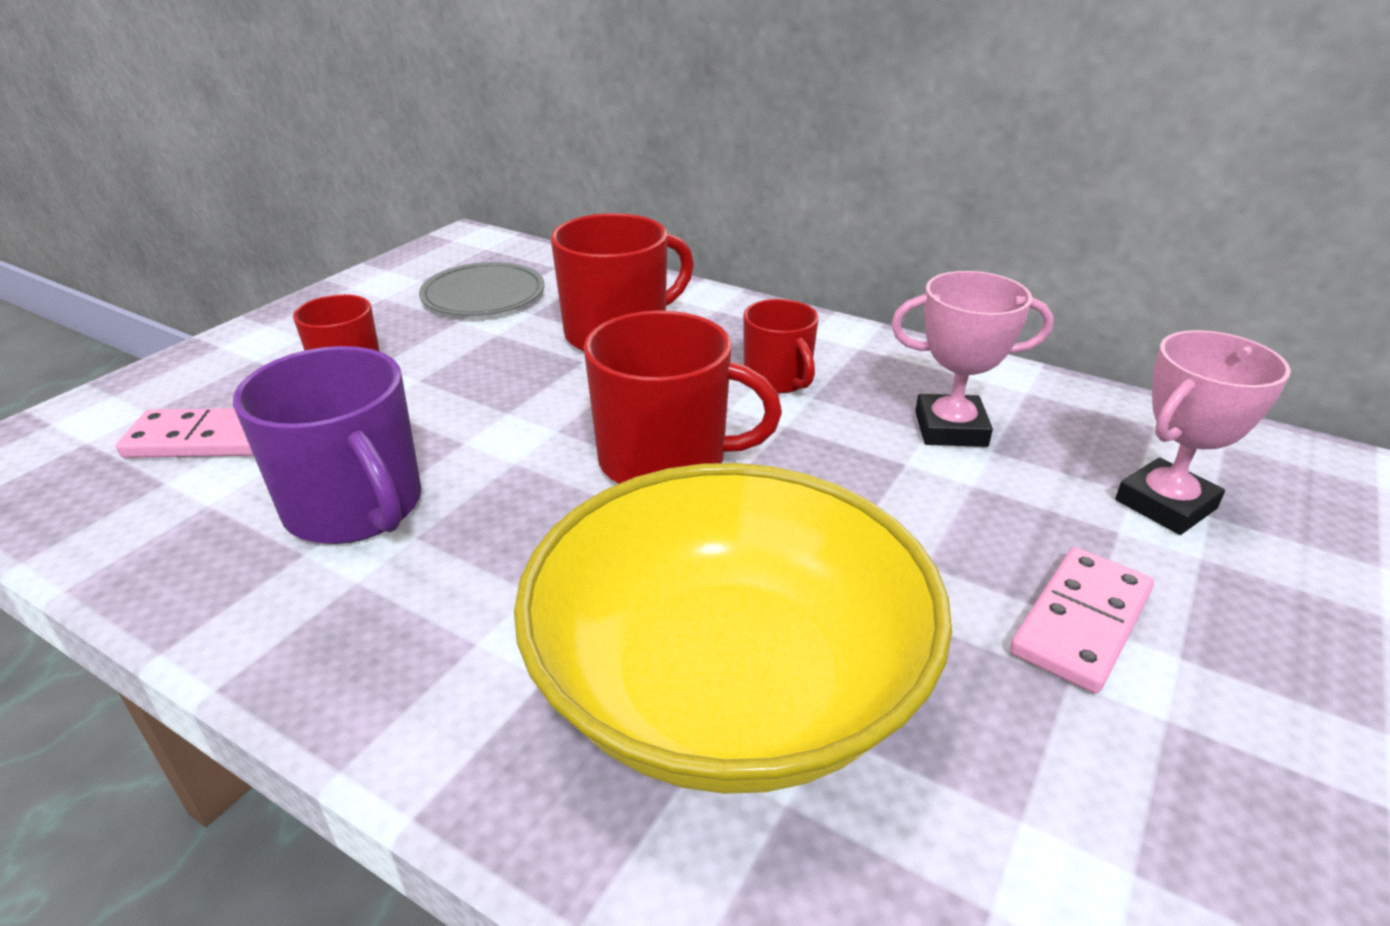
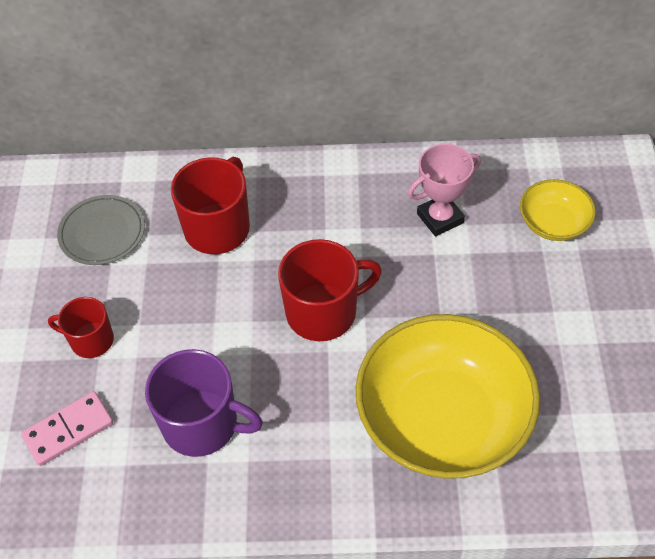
camera: 30 degrees left, 20 degrees up
red mug [743,299,818,393] -> none
pink domino [1010,547,1154,693] -> none
pink trophy [1115,330,1291,535] -> yellow bowl [520,179,596,241]

